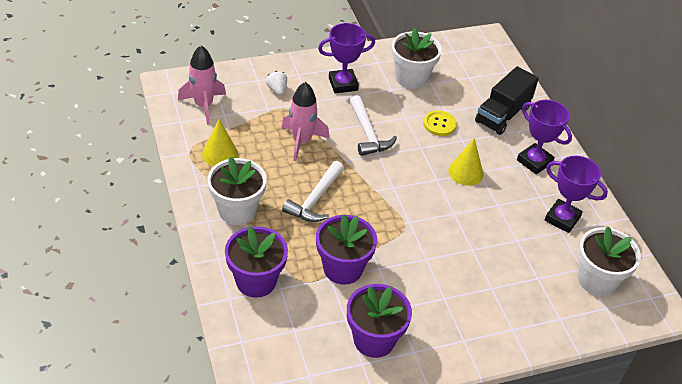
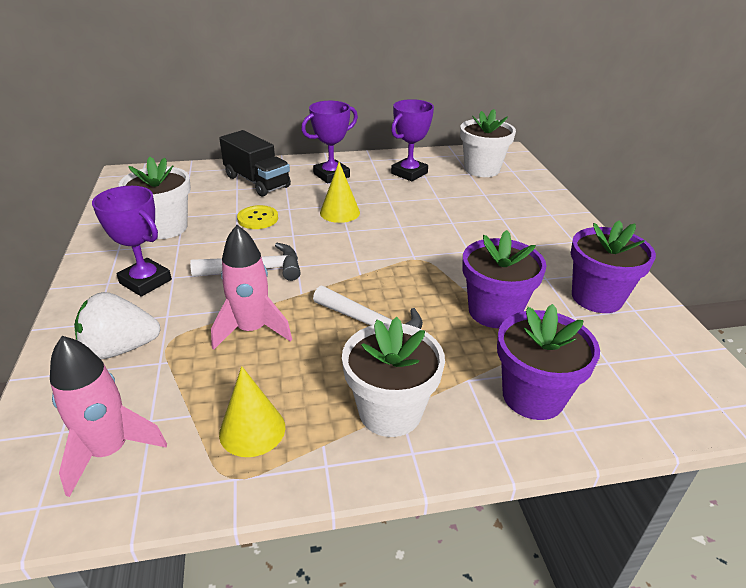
camera: 80 degrees left, 10 degrees down
white strawberry [266,71,287,95] -> white strawberry [74,292,161,359], size x1.78
purple trophy [318,23,375,93] -> purple trophy turned 45 degrees counterclockwise [92,186,172,297]

